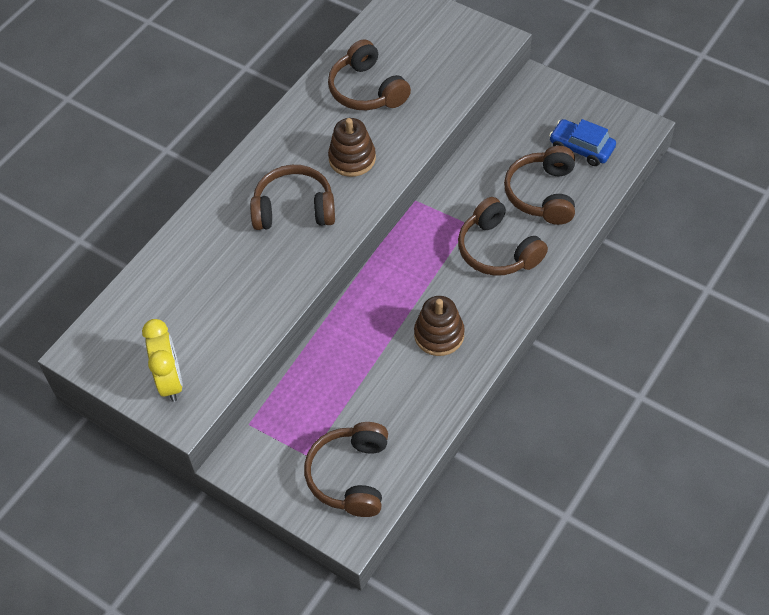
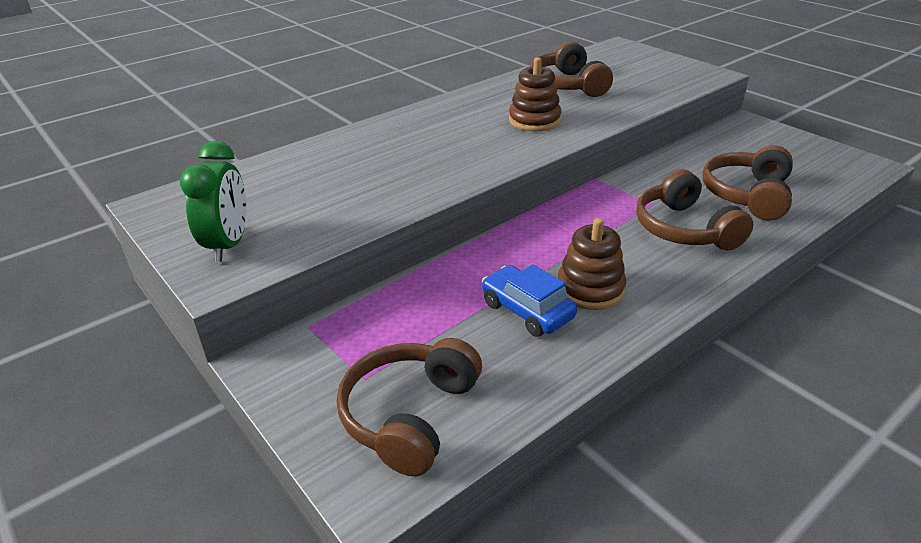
camera: 15 degrees right, 20 degrees down
yellow clock [142,319,183,402] -> green clock [180,141,247,262]
brown headphones [250,165,335,230] -> none
blue car [549,119,616,166] -> blue car moved to [482,264,577,337]

